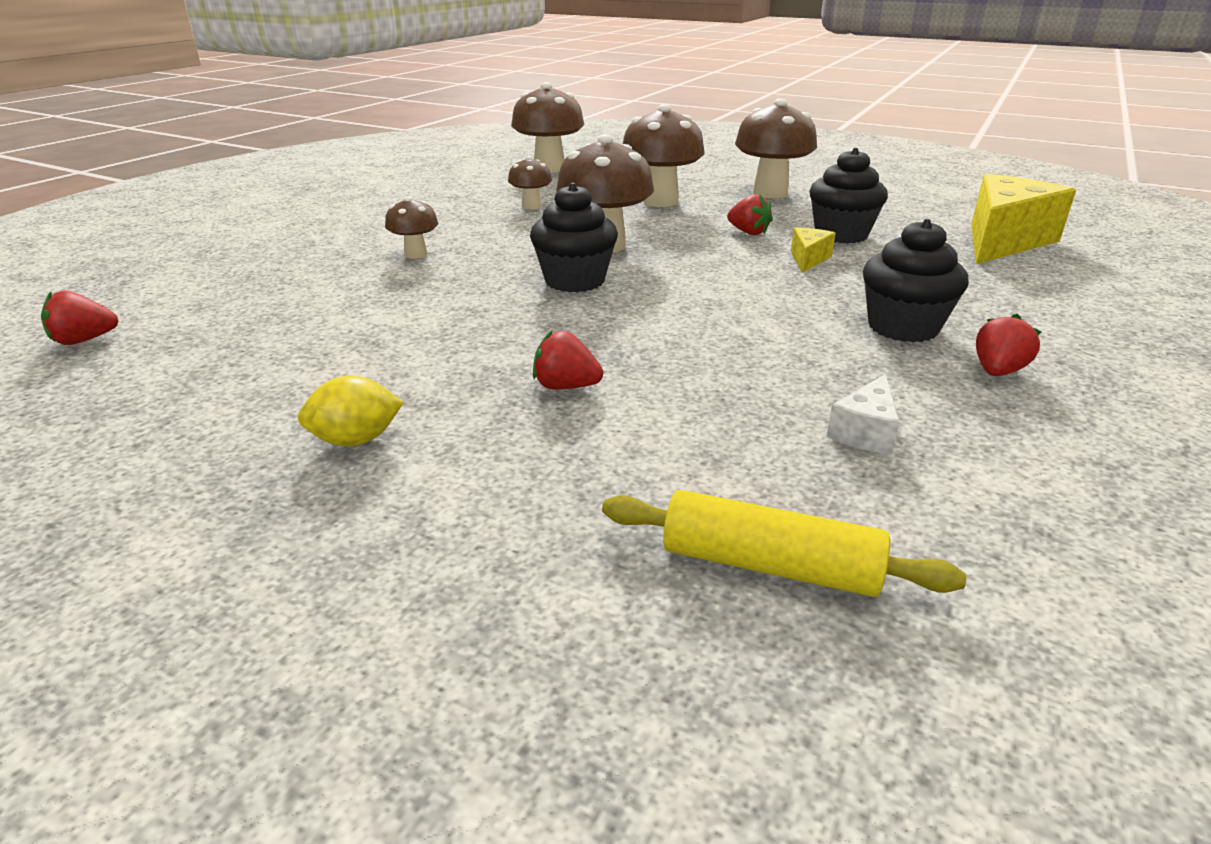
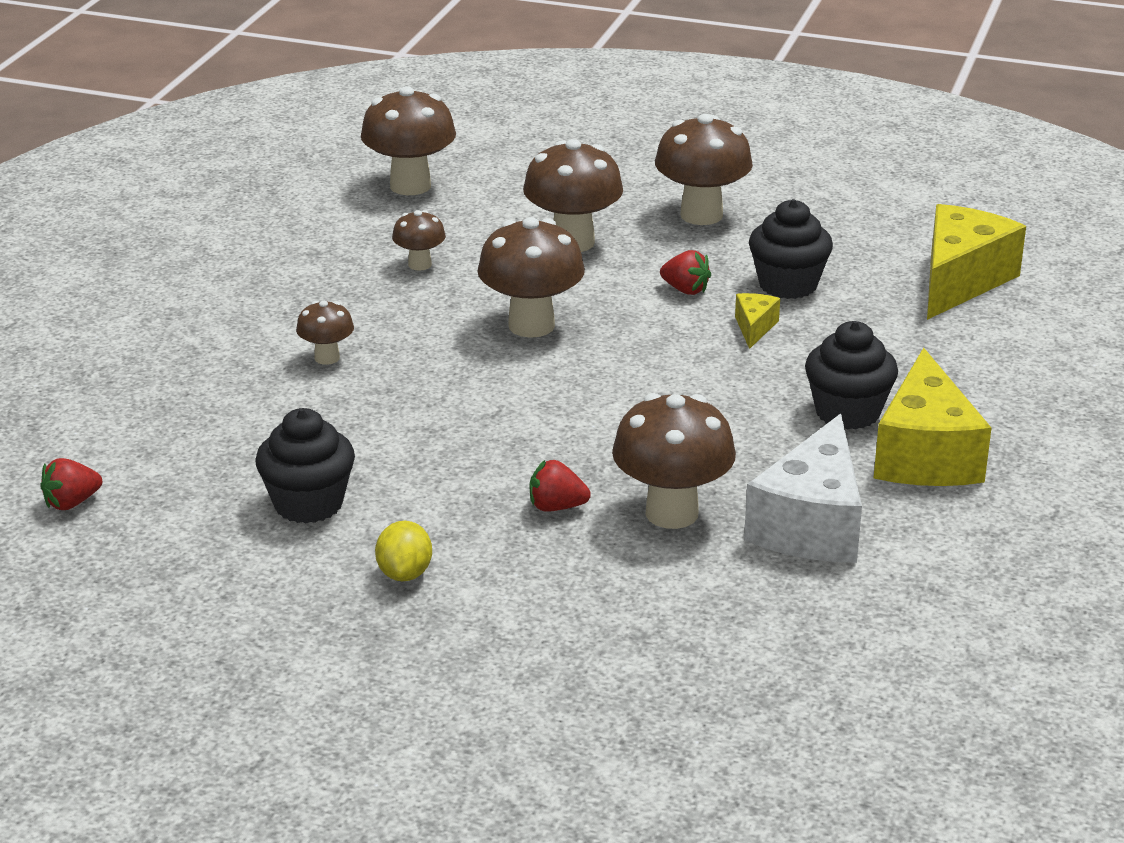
camera: 10 degrees left, 0 degrees up
yellow lemon [298,376,404,446] -> yellow lemon turned 60 degrees counterclockwise [375,521,432,581]
black cupcake [530,183,618,293] -> black cupcake moved to [255,408,355,524]
yellow rolling pin [602,490,967,597] -> none
white cheese [826,374,900,455] -> white cheese [744,413,862,563], size x2.21
red strawberry [976,314,1041,376] -> yellow cheese [874,348,991,486]
none -> brown mushroom [612,393,736,529]

